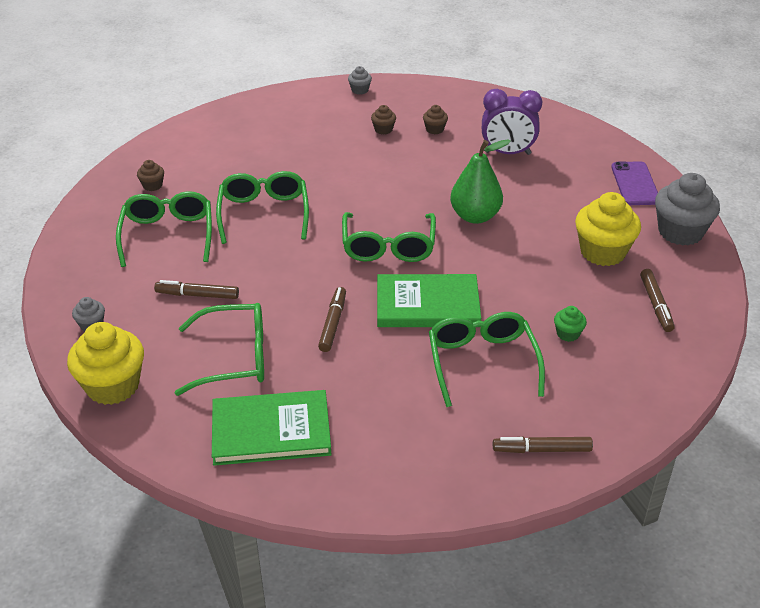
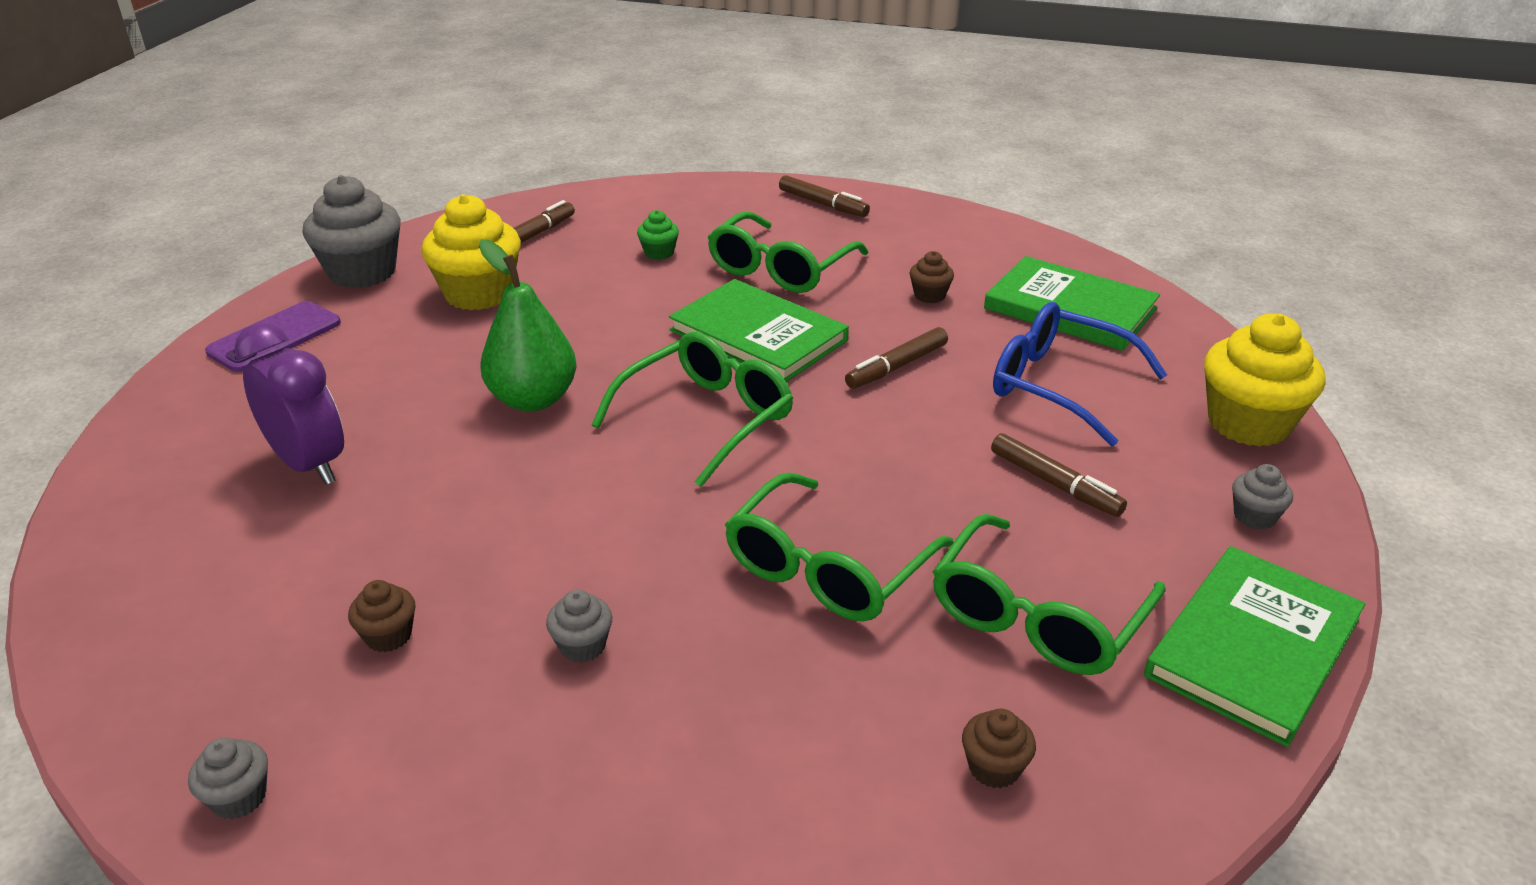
camera: 140 degrees left, 5 degrees down
green glasses [175,303,264,396] -> blue glasses [993,302,1167,446]
brown cupcake [423,105,448,134] -> brown cupcake moved to [910,251,954,303]
none -> grey cupcake [546,590,613,663]
none -> green book [1144,546,1365,747]

